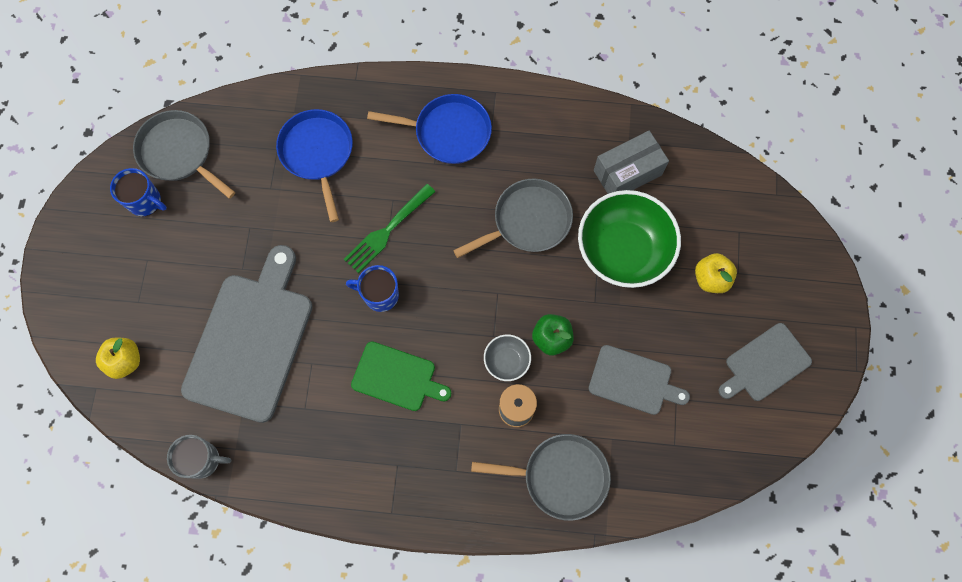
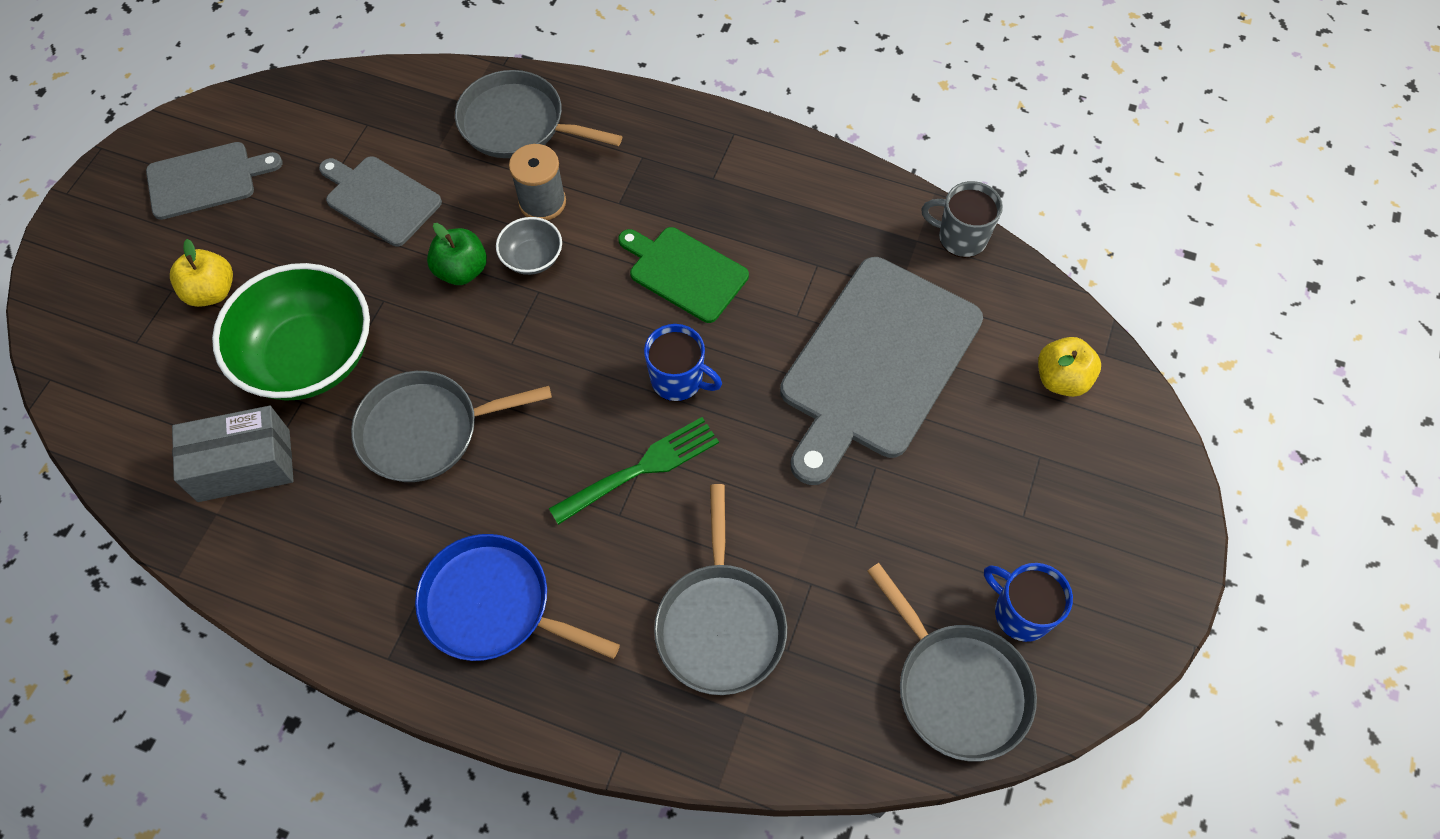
camera: 165 degrees left, 10 degrees down
blue pan [276,109,353,222] -> grey pan [654,484,787,695]

